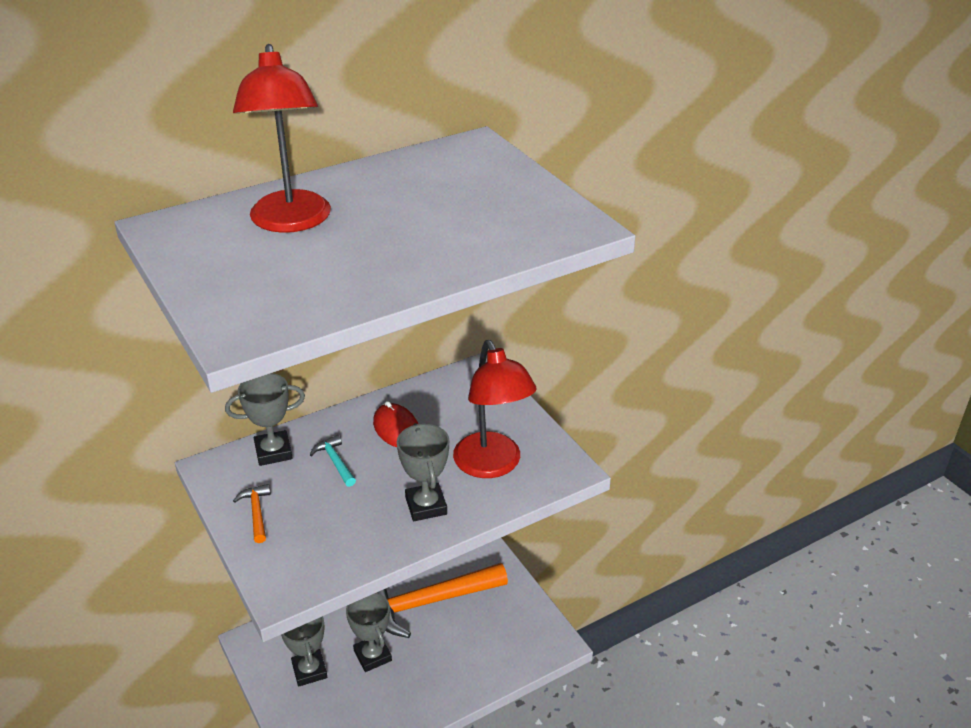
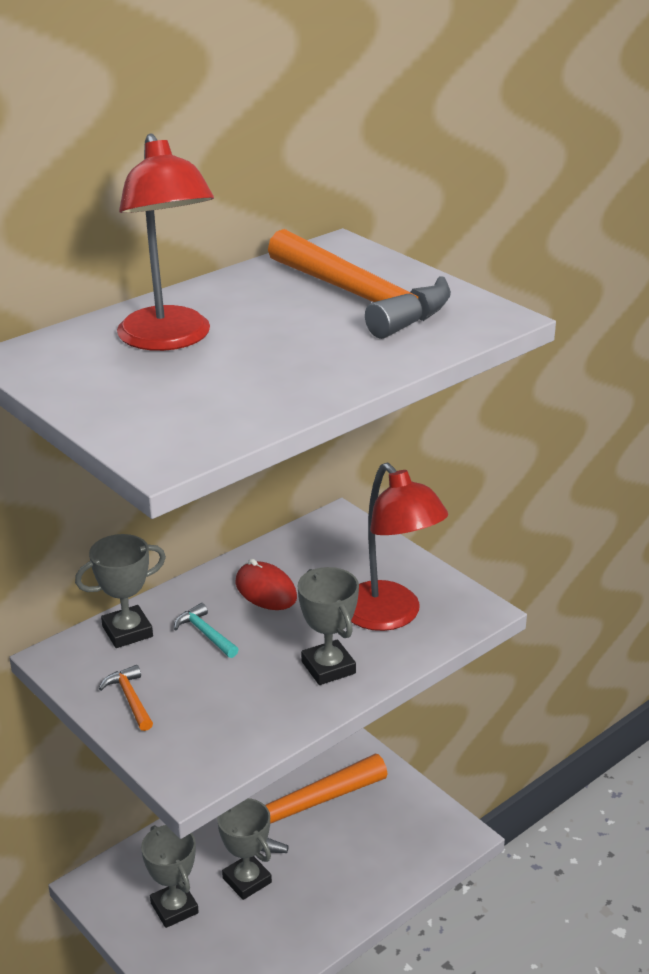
camera: 10 degrees left, 5 degrees down
none -> orange hammer [268,229,451,339]

